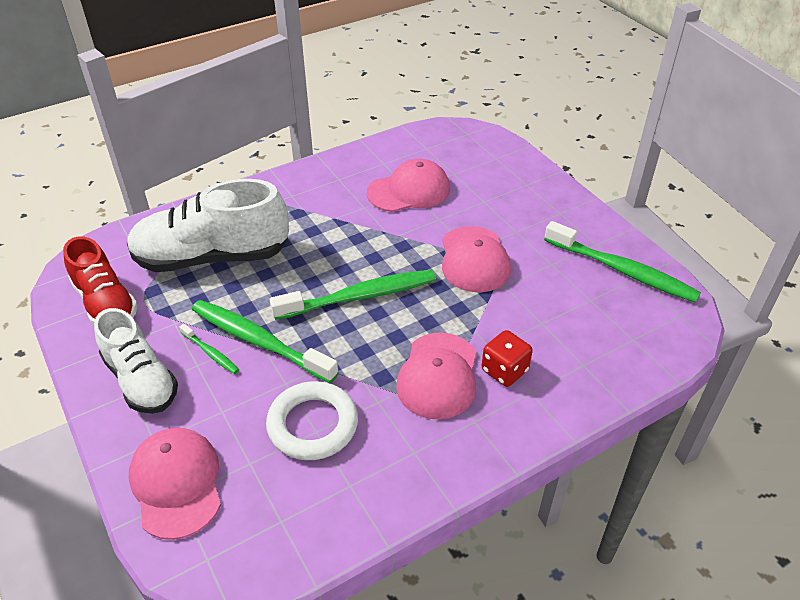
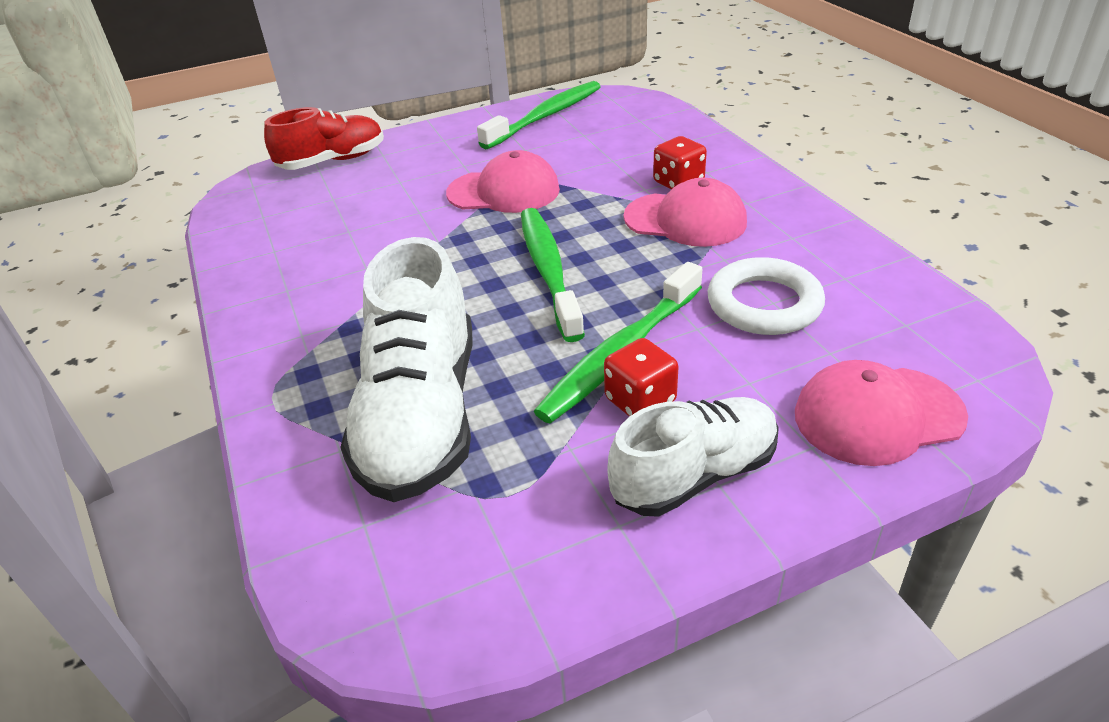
camera: 80 degrees left, 5 degrees down
red shoe [63,236,138,325] -> red shoe moved to [264,107,384,170]
green toothbrush [179,324,239,374] -> red dice [604,338,678,416]
pink cap [367,159,450,212] -> none

